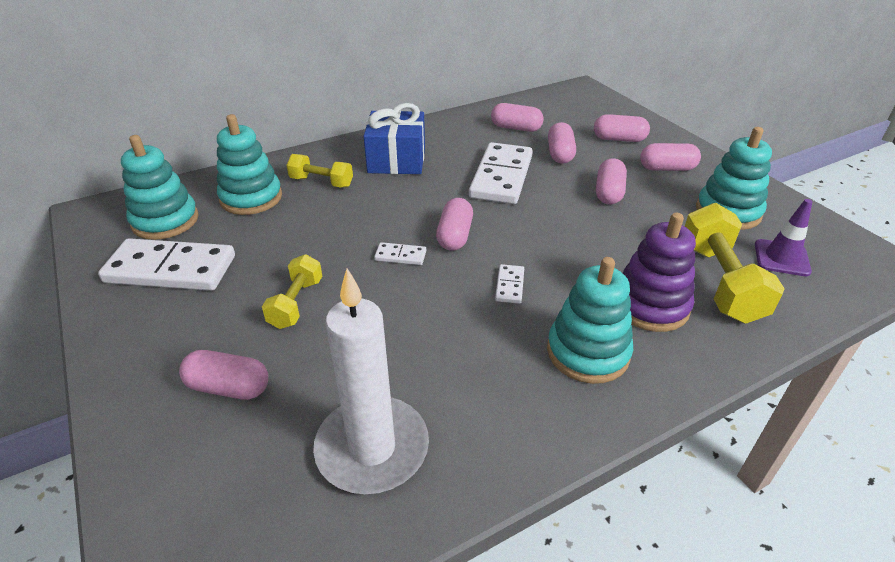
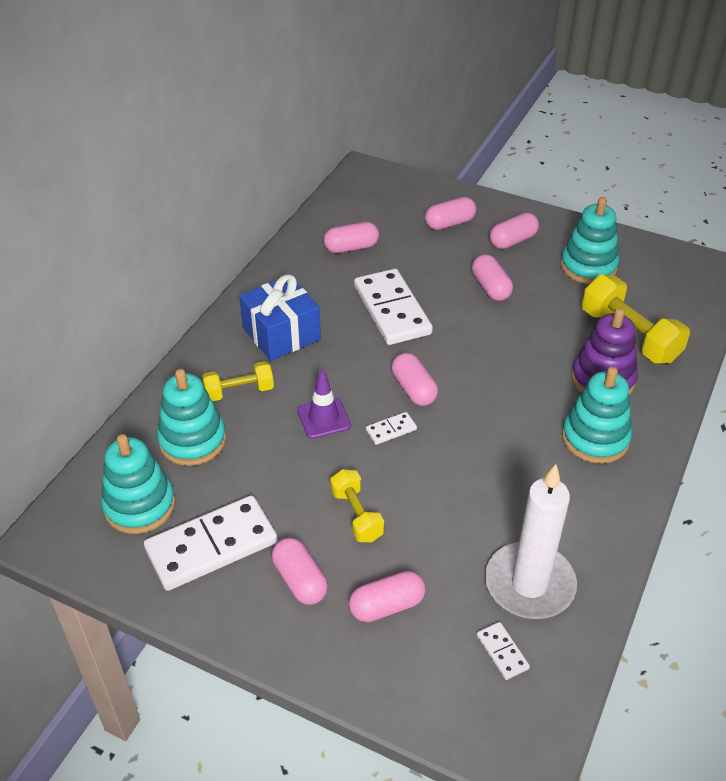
camera: 35 degrees left, 5 degrees up
white domino [495,264,524,304] -> white domino moved to [477,622,530,680]
pink capsule [548,122,576,164] -> pink capsule moved to [272,538,328,605]
purple traffic cone [755,199,812,276] -> purple traffic cone moved to [297,370,351,439]

